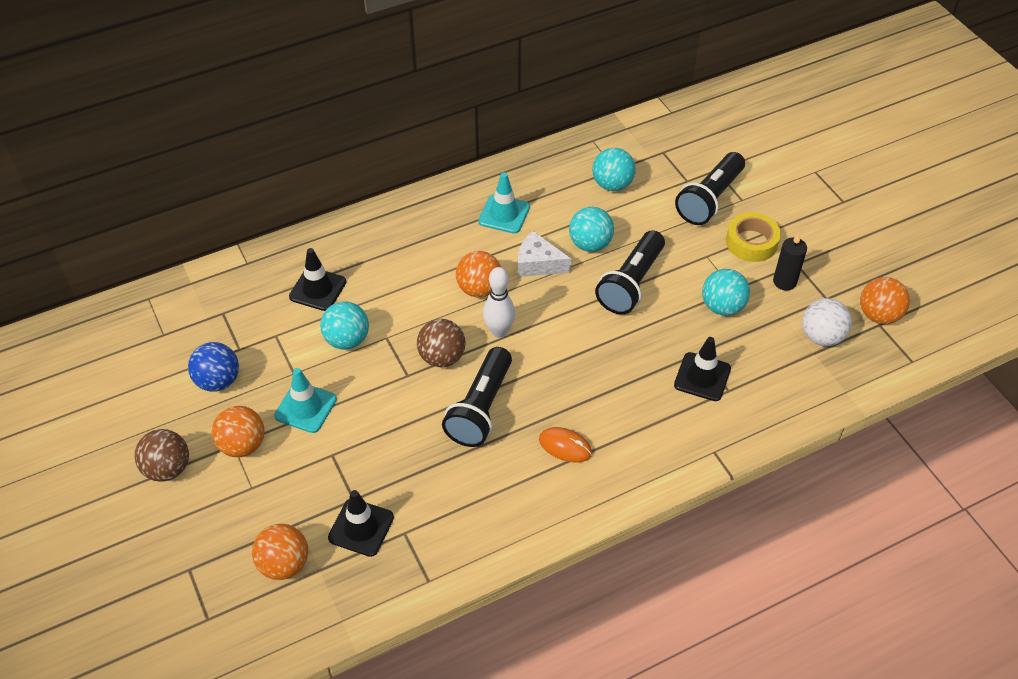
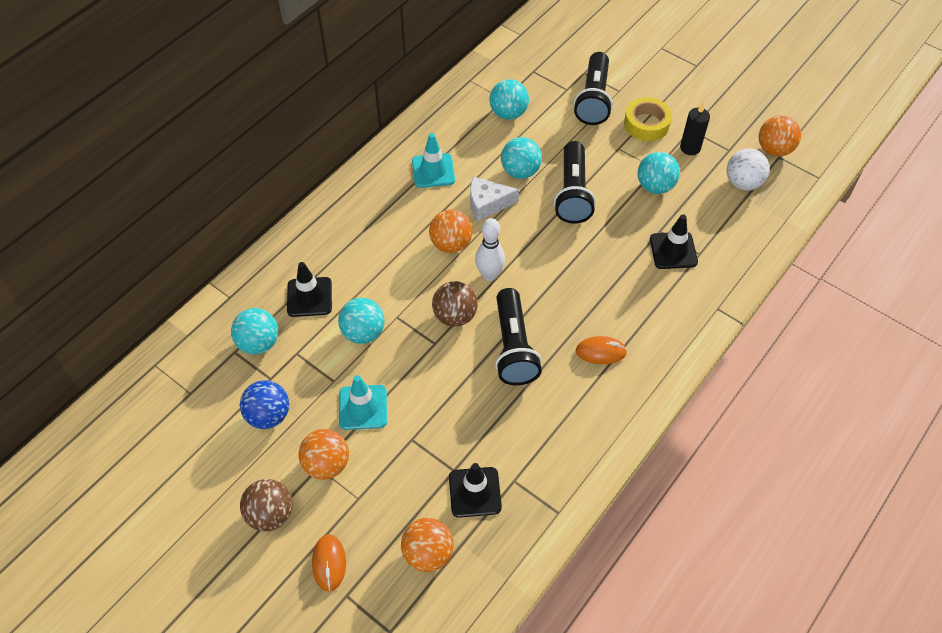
camera: 25 degrees left, 5 degrees up
none -> turquoise ball [231,308,278,354]
none -> orange mouse [312,534,346,591]

